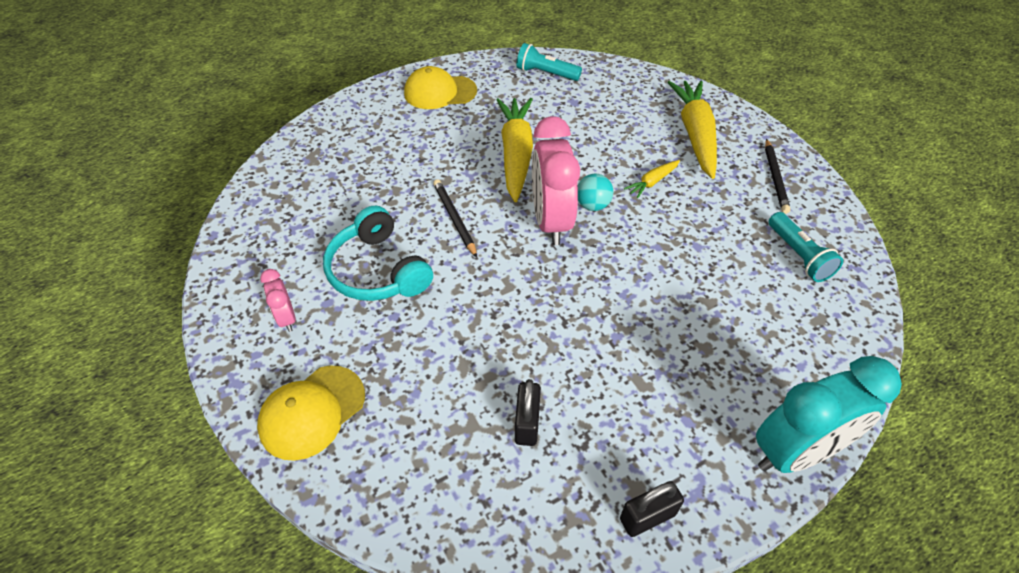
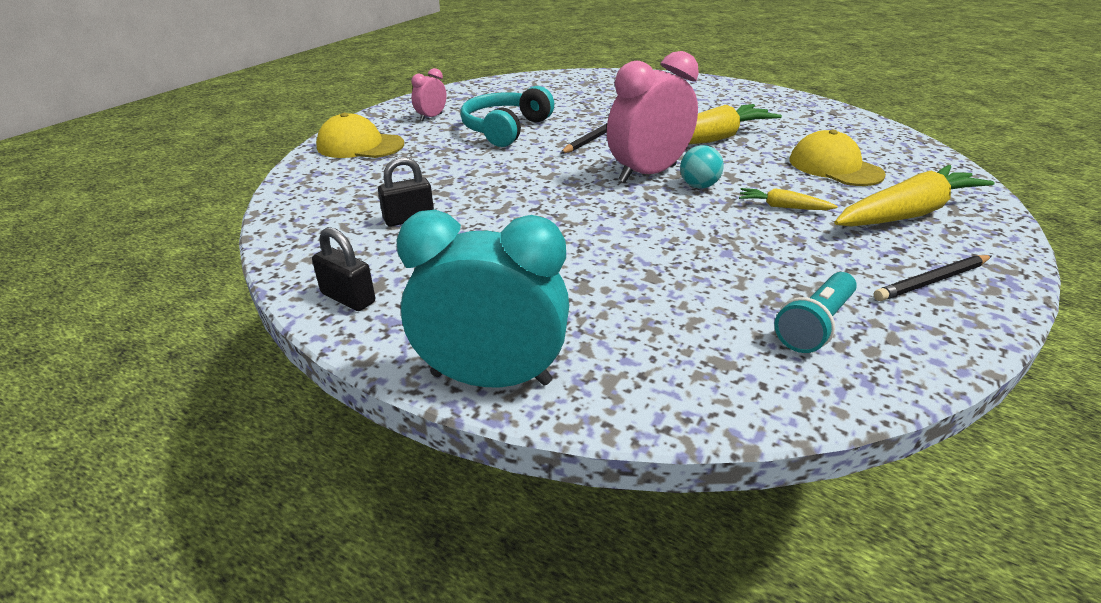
camera: 60 degrees right, 15 degrees down
yellow cap [404,66,477,109] -> yellow cap moved to [790,130,886,186]
turquoise flashlight [516,43,582,81] -> none
turquoise clock [756,356,902,473] -> turquoise clock turned 150 degrees clockwise [396,210,569,387]

